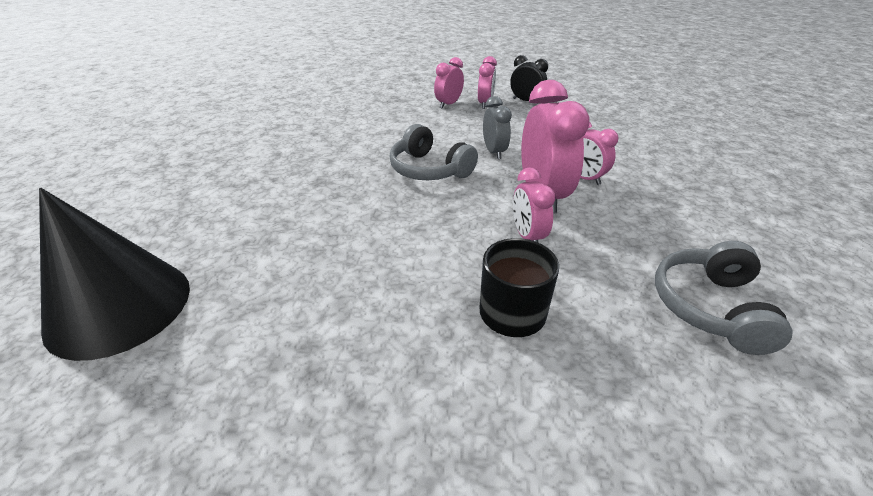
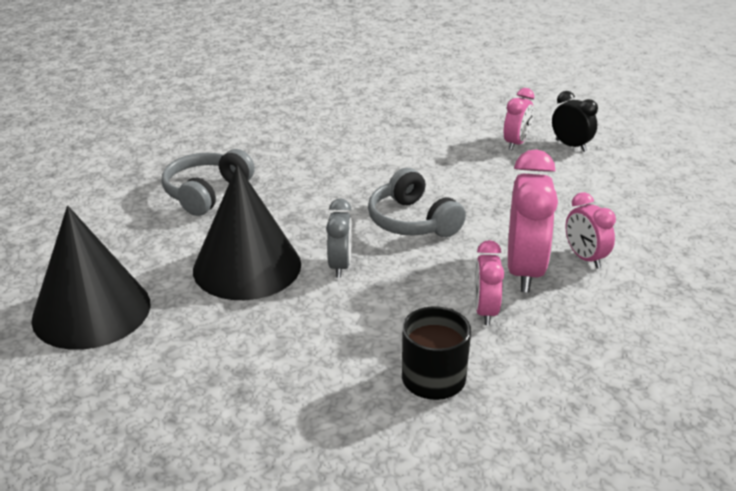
camera: 15 degrees right, 5 degrees down
pink clock [434,57,464,109] -> none
grey clock [483,96,512,159] -> grey clock moved to [326,198,352,278]
grey headphones [655,241,793,355] -> grey headphones moved to [162,149,255,216]
none -> black cone [193,165,301,300]

